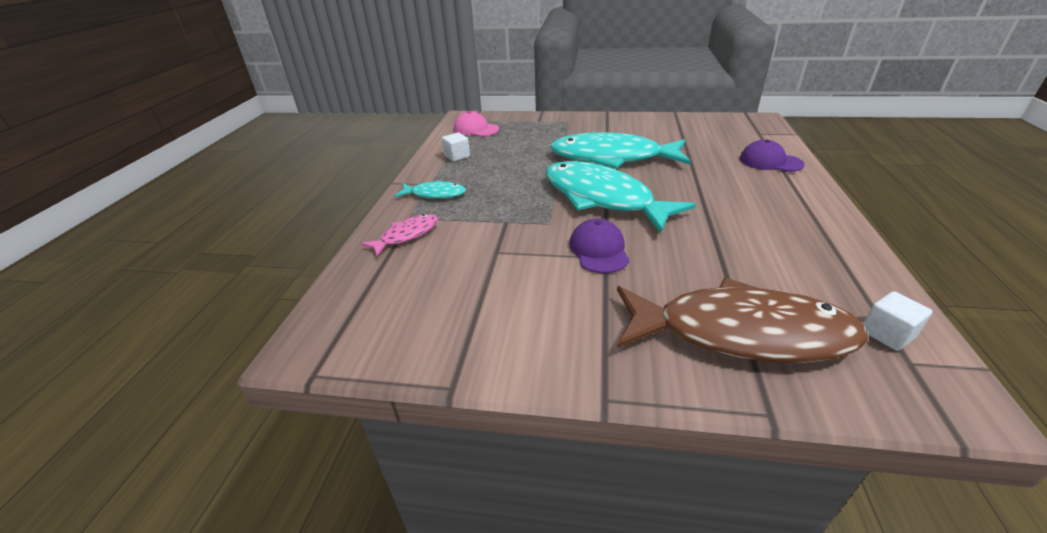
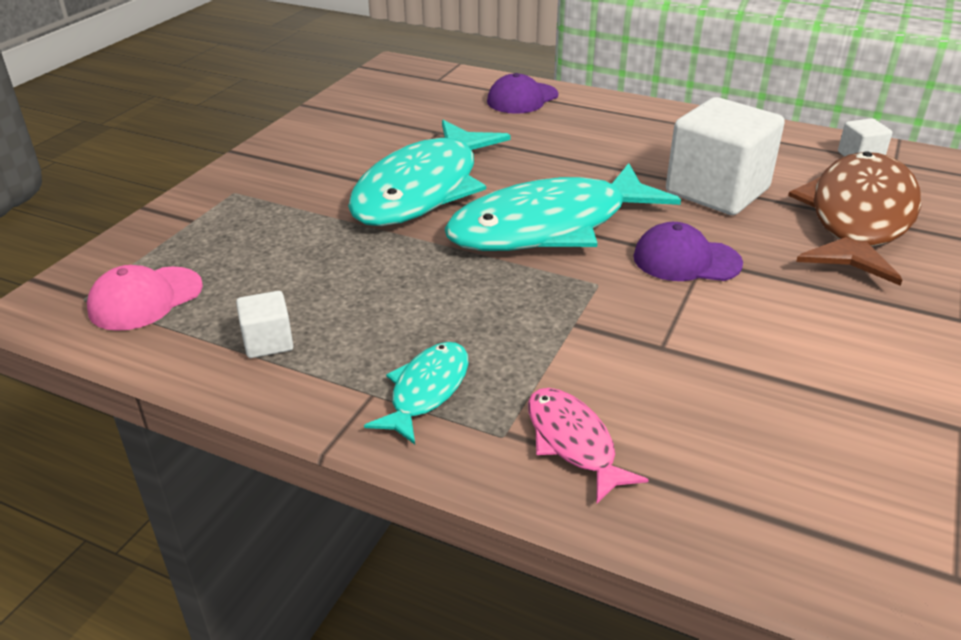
camera: 75 degrees left, 0 degrees up
none -> white cube [666,97,785,215]

